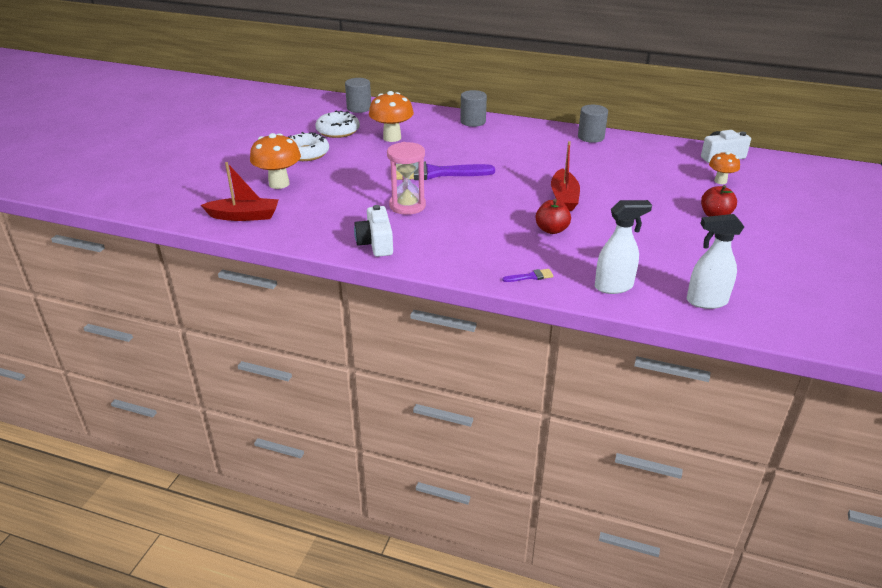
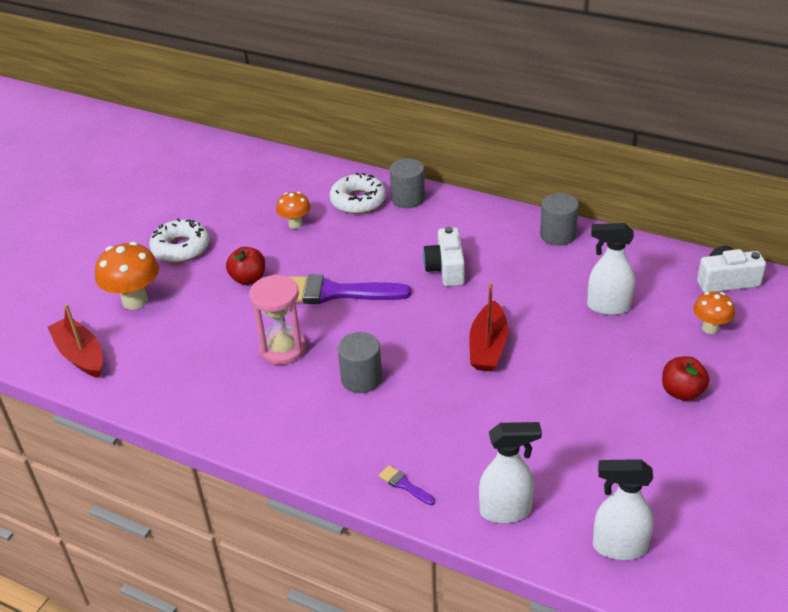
camera: 10 degrees right, 5 degrees up
red boat [201,162,279,221] -> red boat turned 135 degrees counterclockwise [48,304,103,378]
white donut [315,111,360,138] -> white donut moved to [330,173,386,214]
grey cylinder [345,78,371,113] -> grey cylinder moved to [338,332,382,393]
white camera [354,205,393,257] -> white camera moved to [423,227,465,286]
orange mushroom [369,91,414,142] -> orange mushroom [276,192,311,229], size x0.60
purple brush [502,269,554,282] -> purple brush turned 135 degrees counterclockwise [379,465,435,505]
red apple [536,199,571,234] -> red apple moved to [226,247,265,285]
none -> white spray bottle [587,223,635,315]

